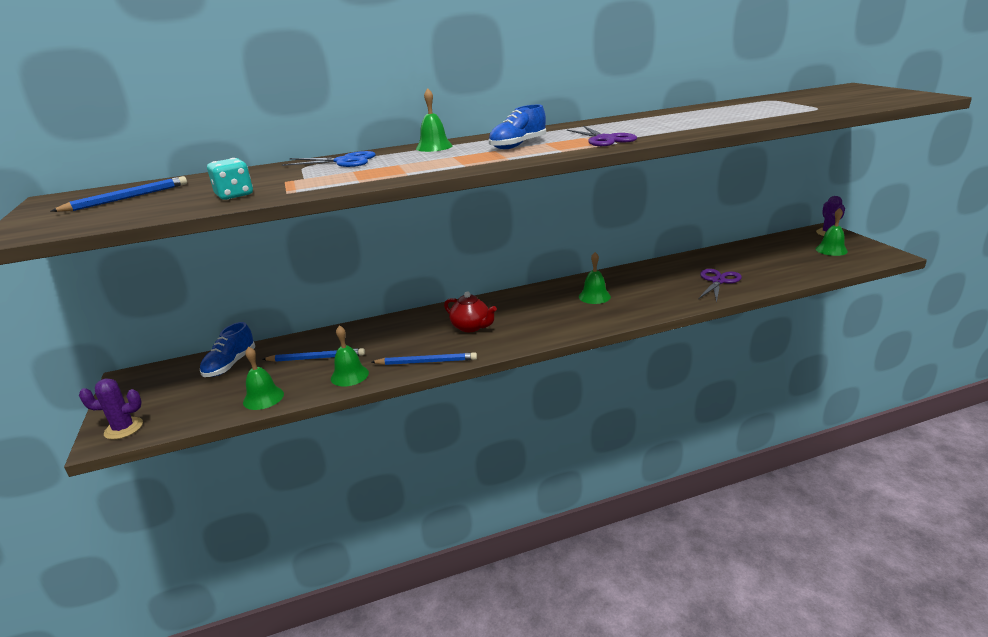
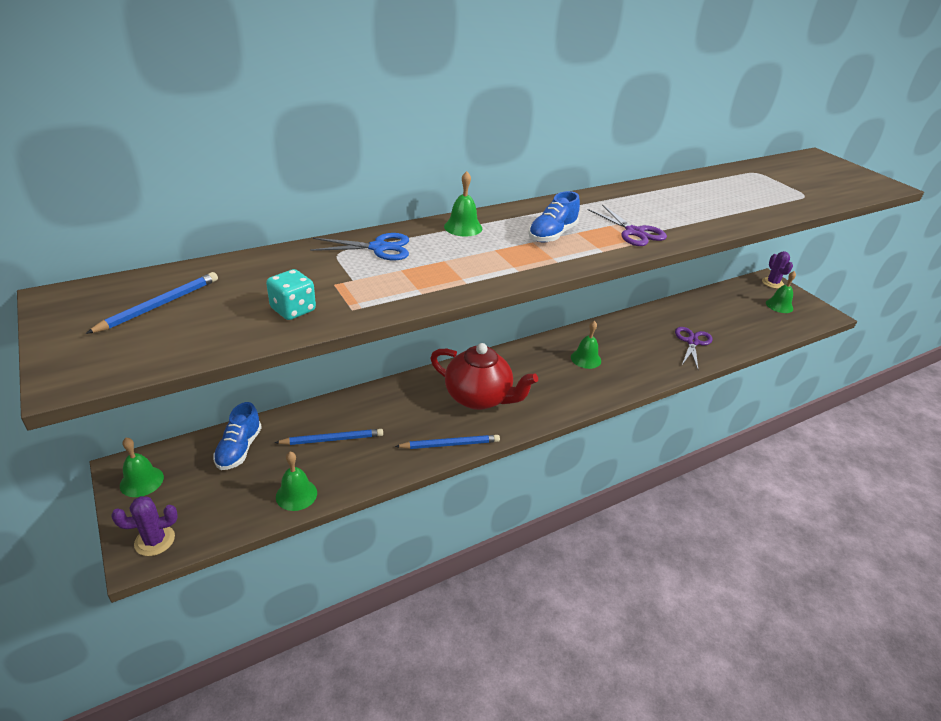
camera: 15 degrees left, 10 degrees up
green bell [331,325,369,386] -> green bell moved to [120,438,164,497]
red teapot [444,292,497,332] -> red teapot [430,343,538,410], size x1.70

